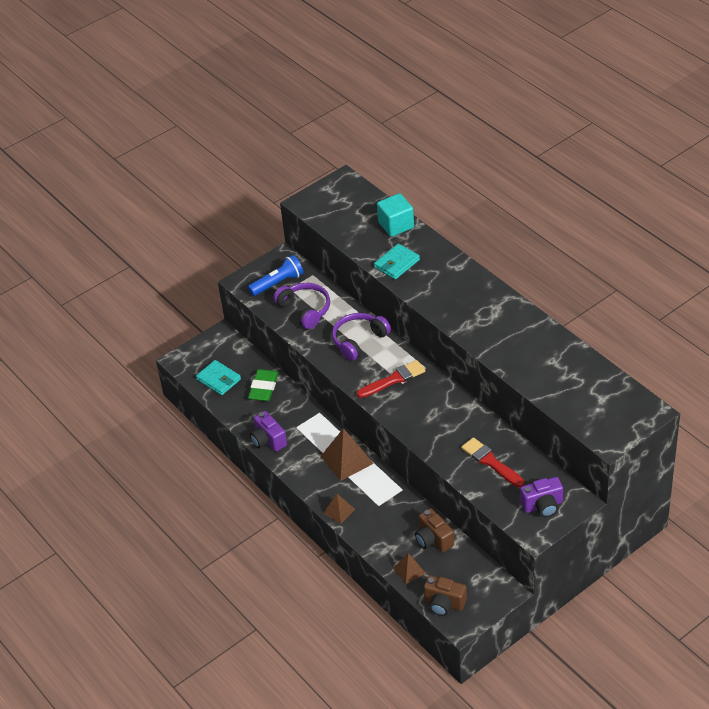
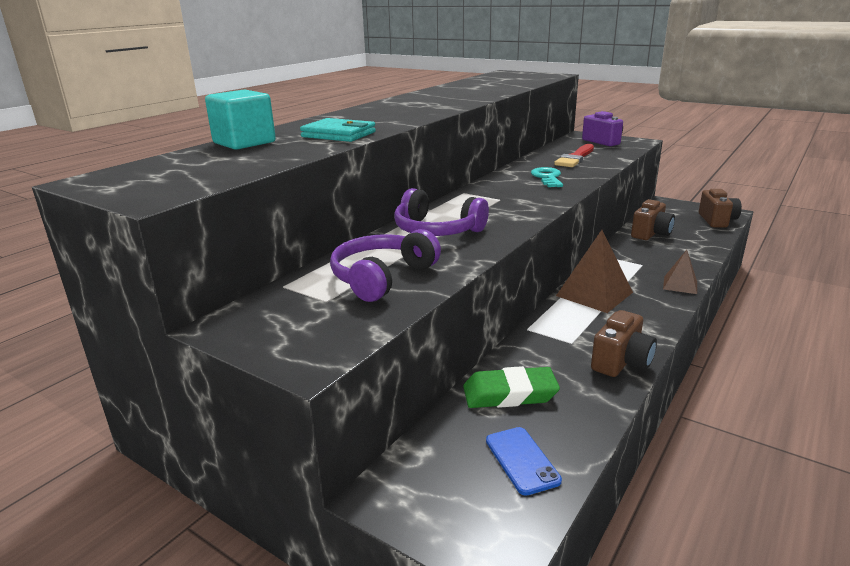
camera: 110 degrees left, 20 degrees down
turquoise wallet [196,360,241,395] -> blue phone [486,427,562,495]
blue flashlight [248,255,304,296] -> none
purple camera [250,411,287,452] -> brown camera [591,310,657,377]
red brush [357,360,425,398] -> none
brown pyramid [393,553,426,584] -> none
none -> turquoise key [531,167,563,187]

